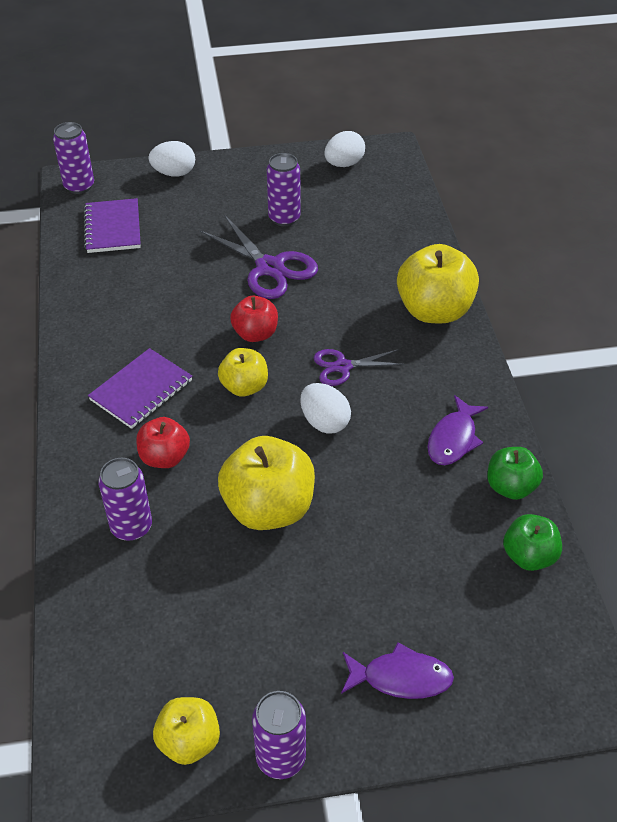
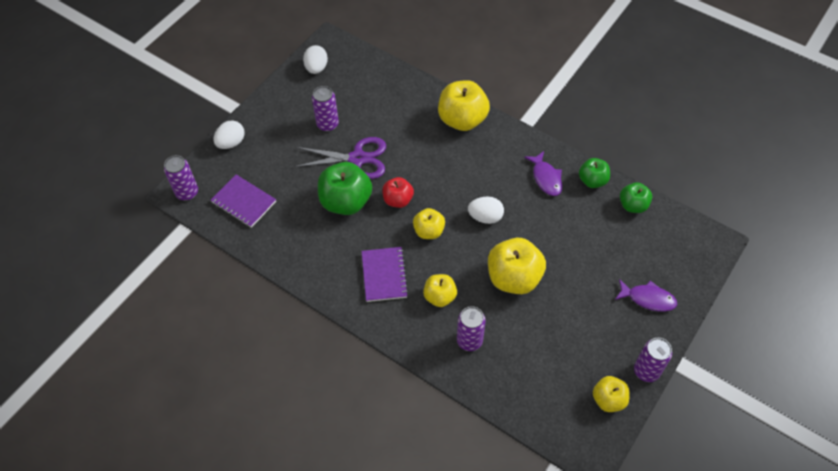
camera: 45 degrees left, 10 degrees up
red apple [136,417,190,468] -> yellow apple [423,274,457,307]
purple scissors [314,349,405,386] -> none
purple fish [341,642,454,699] -> purple fish turned 60 degrees clockwise [615,279,677,311]
none -> green apple [318,162,372,215]

